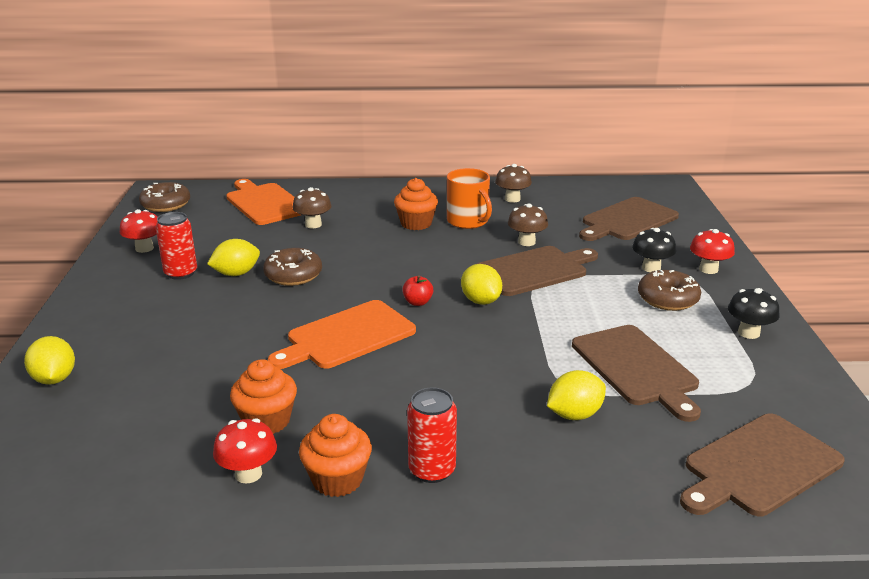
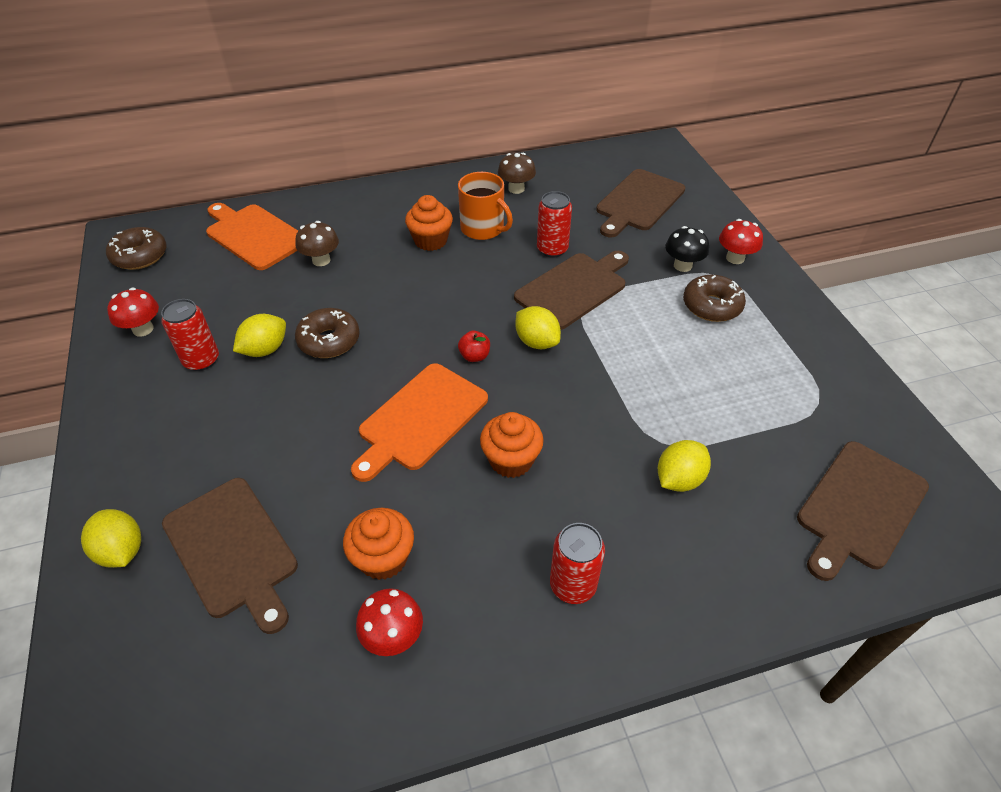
camera: 15 degrees left, 20 degrees up
orange cupcake [299,414,372,497] -> orange cupcake moved to [480,412,544,478]
brown mushroom [508,204,548,246] -> red can [537,191,572,258]
brown cutting board [572,325,701,422] -> brown cutting board moved to [162,478,298,634]
black mushroom [728,288,779,339] -> none

